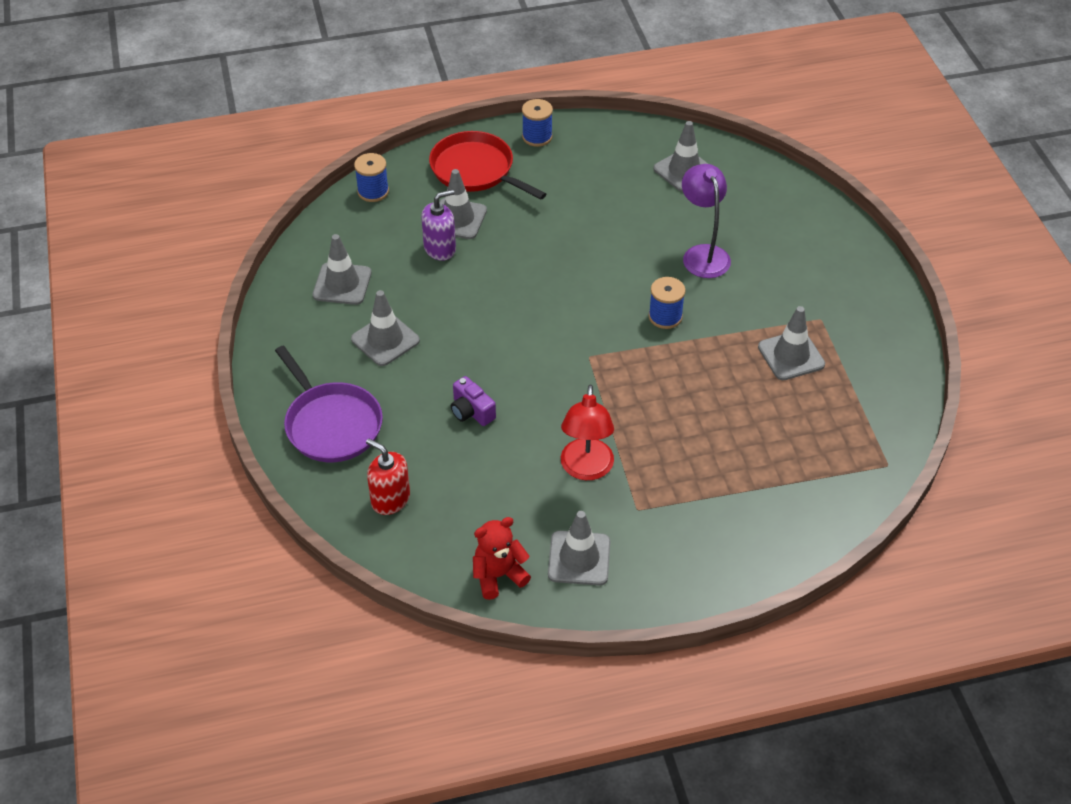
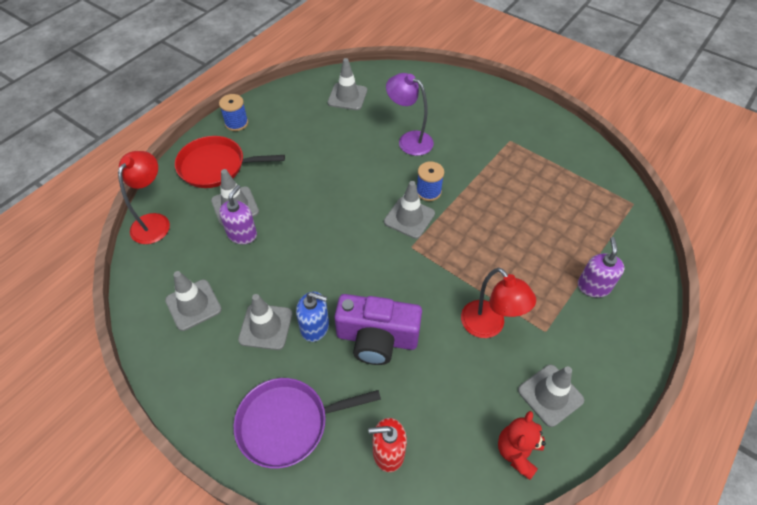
camera: 40 degrees left, 5 degrees up
purple pan [275,346,383,462] -> purple pan turned 150 degrees clockwise [234,378,381,469]
blue spool [354,153,389,202] -> red lamp [118,151,170,244]
purple camera [451,376,496,426] -> purple camera [334,294,422,365], size x1.97
grey traffic cone [758,306,825,380] -> grey traffic cone moved to [384,181,435,239]
none -> blue soap dispenser [296,292,329,342]
none -> purple soap dispenser [578,237,624,298]

